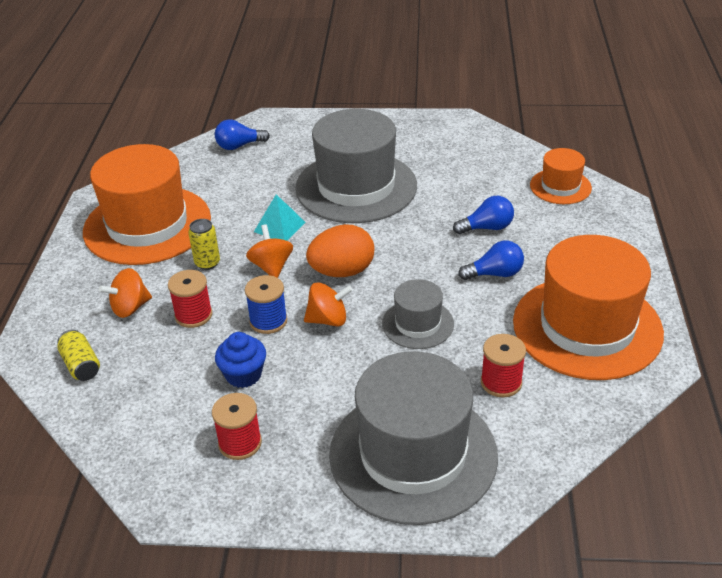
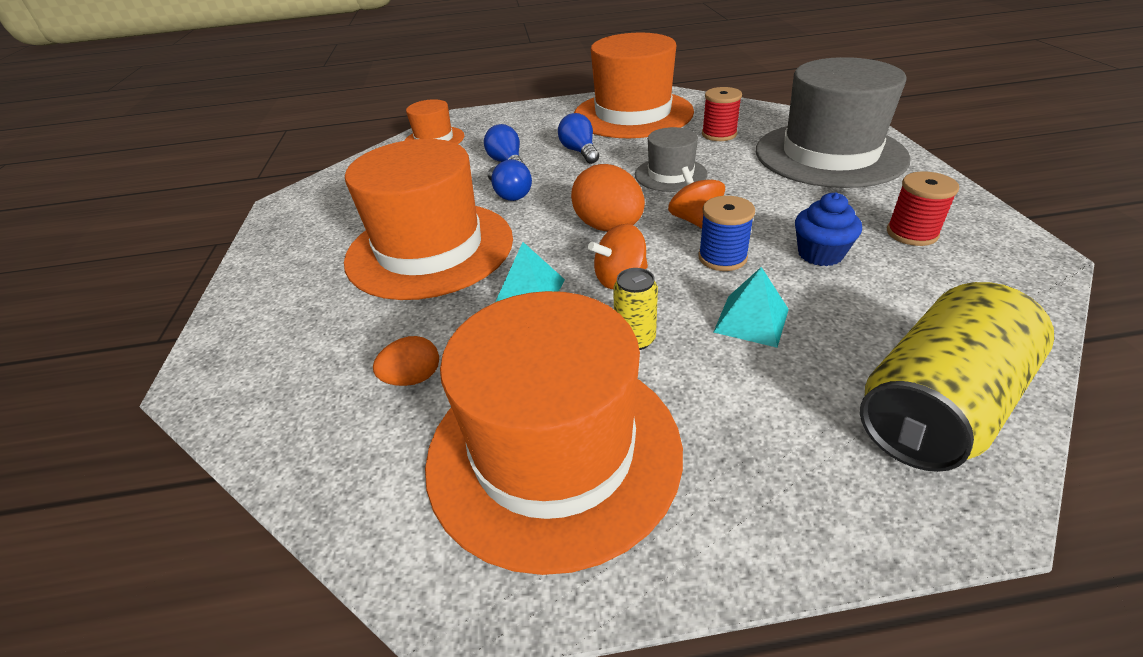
camera: 100 degrees left, 0 degrees up
yellow can [57,330,100,381] -> yellow can [860,282,1055,472], size x2.18
orange spinning top [99,268,152,318] -> none
red spool [168,270,213,328] -> turquoise pyramid [714,267,789,348]
blue light bulb [215,119,270,150] -> blue light bulb moved to [488,159,532,201]
grey hat [295,109,417,223] -> orange hat [344,139,513,300]
none -> orange egg [373,336,439,386]

